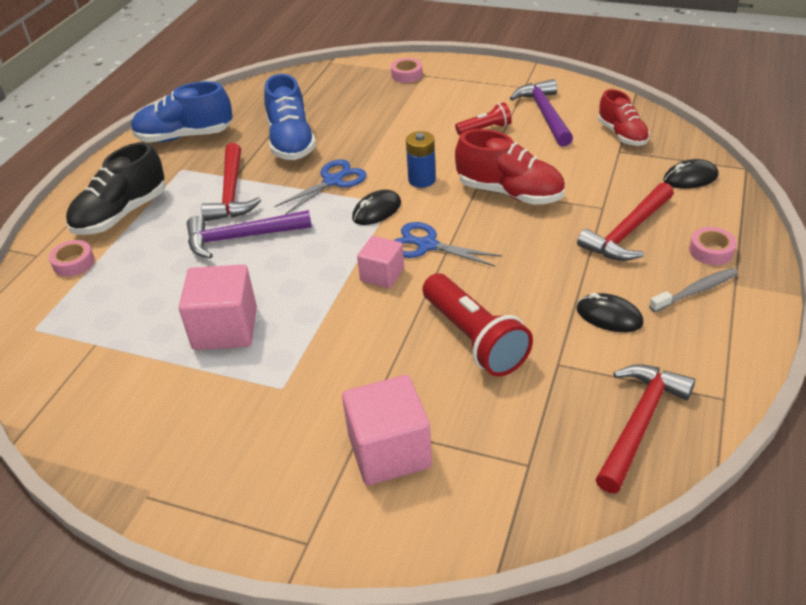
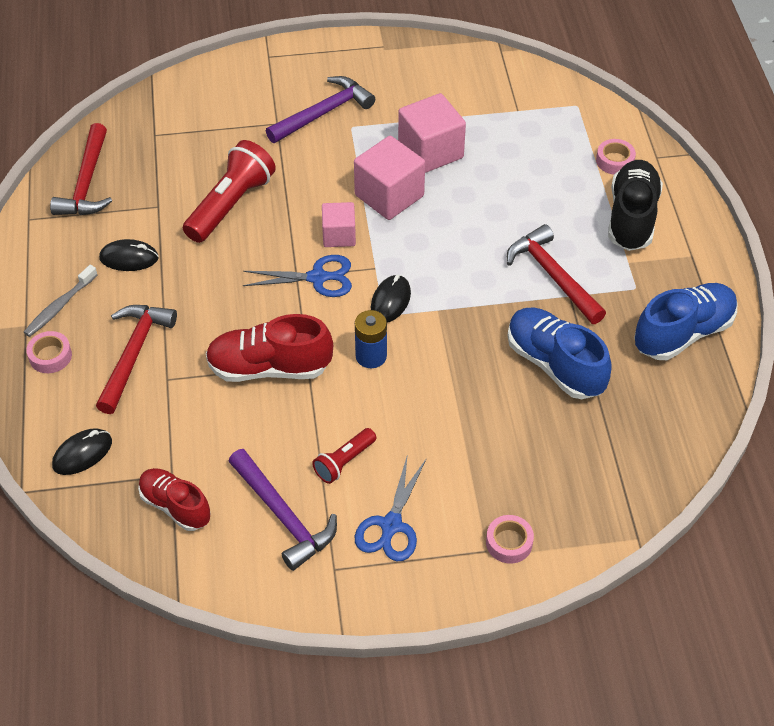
camera: 150 degrees right, 10 degrees up
purple hammer [187,210,312,259] -> purple hammer moved to [266,76,375,143]
blue scissors [274,159,367,215] -> blue scissors moved to [355,454,427,561]
pink cube [342,375,432,485] -> pink cube moved to [354,136,425,220]
red flashlight [423,274,533,377] -> red flashlight turned 90 degrees clockwise [183,140,276,243]

